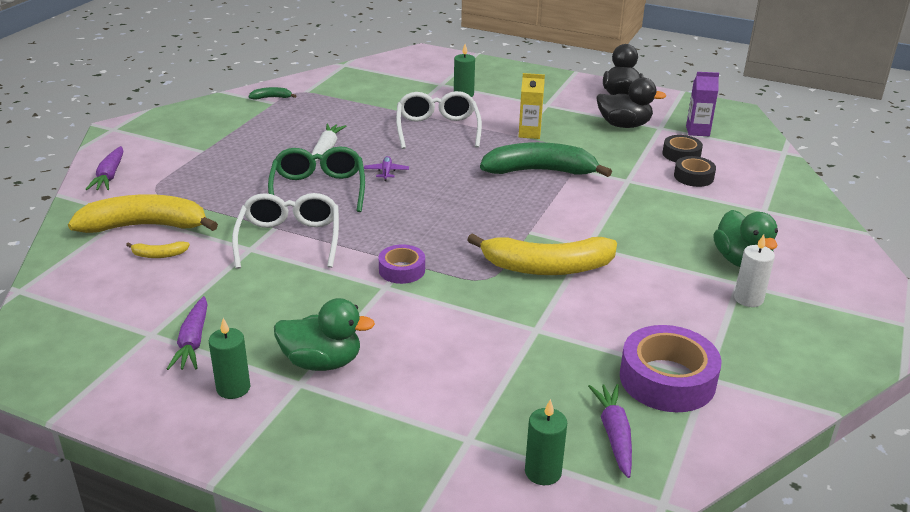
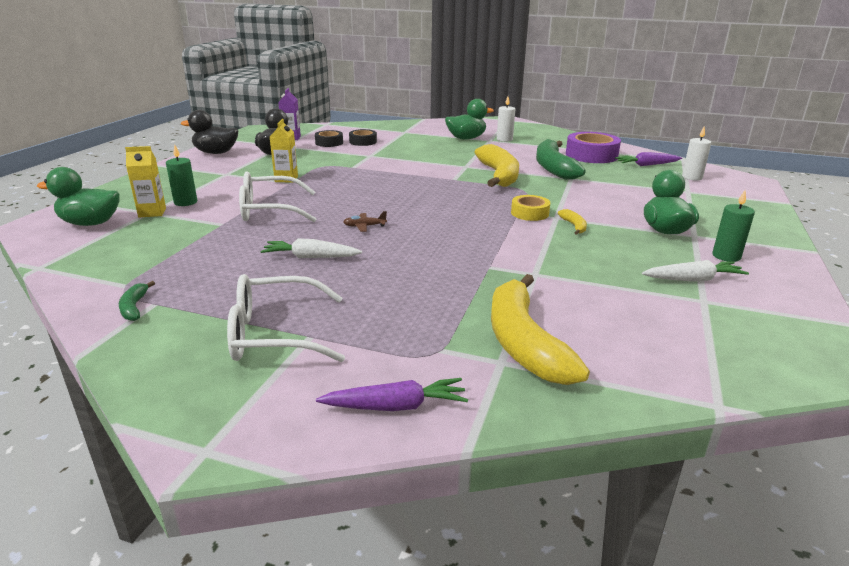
camera: 95 degrees left, 5 degrees down
yellow banana [126,241,190,258] -> yellow banana moved to [558,209,587,235]
purple carrot [167,296,208,370] -> white carrot [642,260,749,282]
white glasses [232,193,339,269] -> white glasses moved to [227,274,345,362]
green glasses [268,146,365,212] -> none
purple plane [364,156,409,181] -> brown plane [344,211,387,232]
purple tape [379,244,425,284] -> yellow tape [511,195,550,221]
green banana [480,142,612,177] -> green banana moved to [536,139,586,180]
green candle [525,399,567,485] -> white candle [682,126,711,180]
none -> green duck [37,167,120,226]
none -> yellow carton [125,146,166,217]

